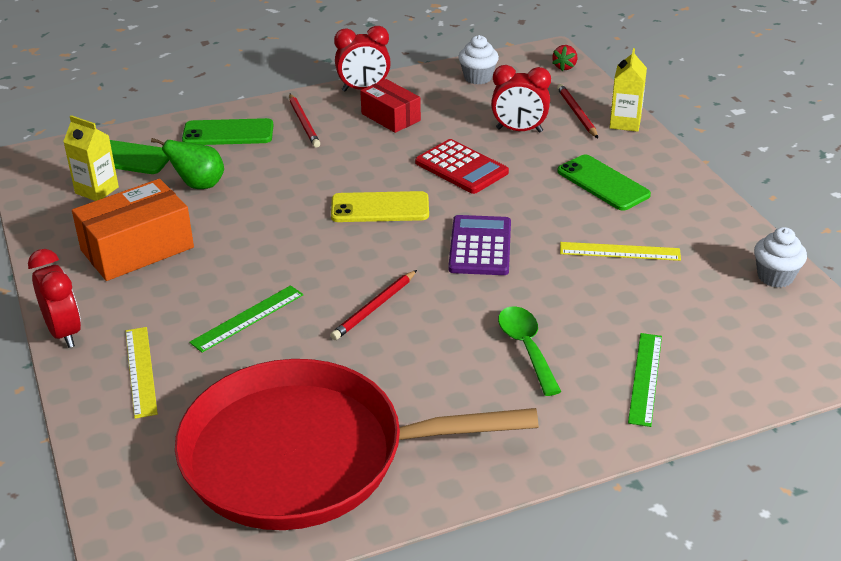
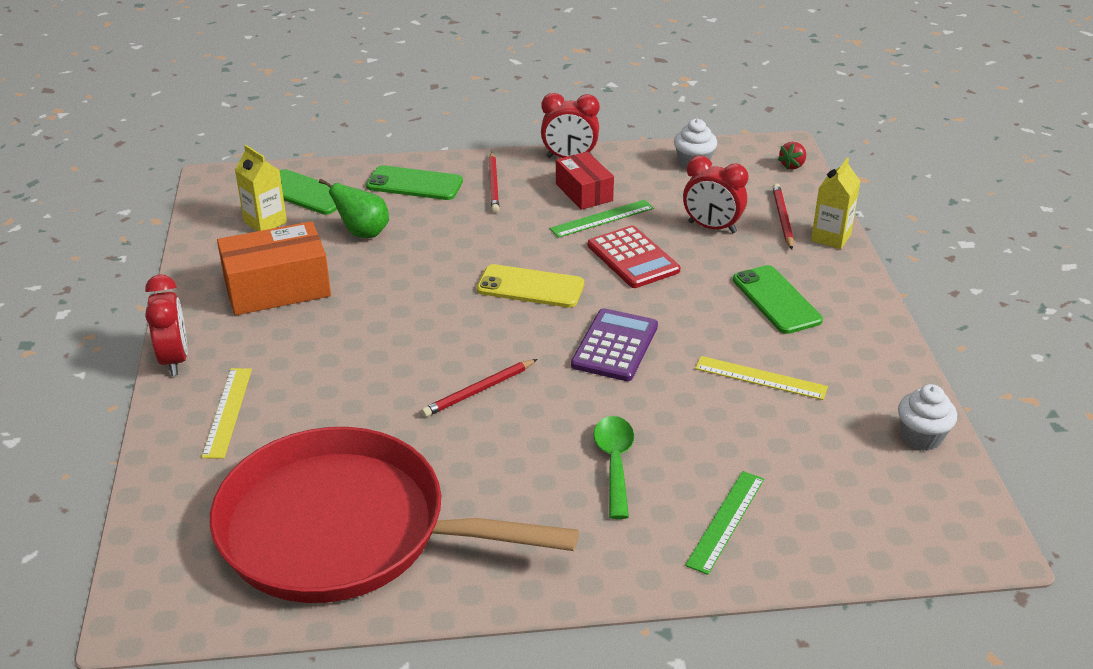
camera: 15 degrees right, 0 degrees up
green ruler [189,285,303,353] -> green ruler moved to [550,200,654,238]

